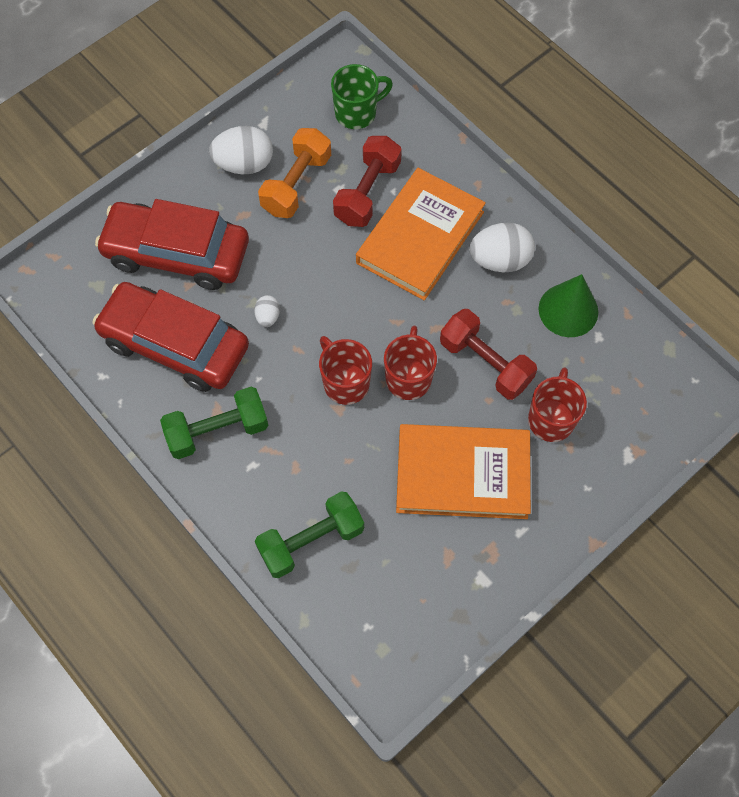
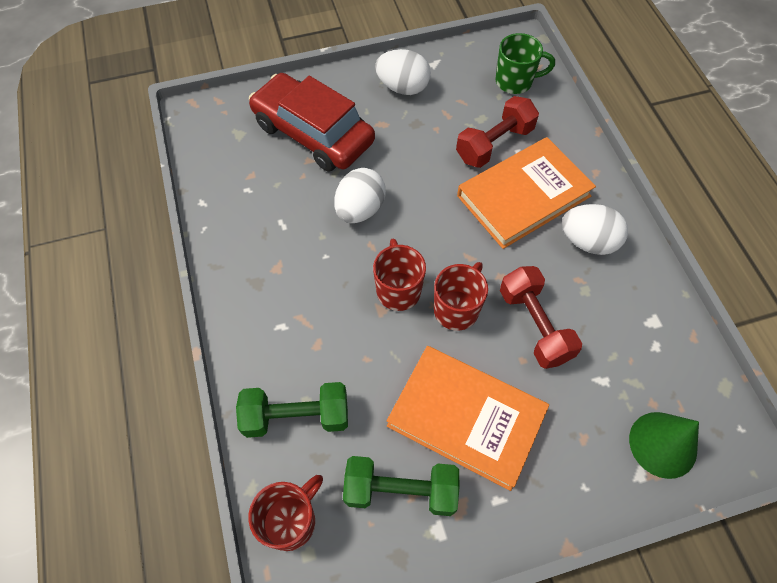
camera: 25 degrees right, 5 degrees down
red car [93,282,249,392] -> none
green dumbbell [160,387,268,459] -> green dumbbell moved to [343,456,460,516]
white egg [254,295,280,327] -> white egg [334,168,386,223], size x1.97
orange dumbbell [258,128,331,218] -> none
red mug [528,367,587,442] -> red mug moved to [248,475,323,551]
green cone [538,274,598,337] -> green cone moved to [629,412,699,479]

